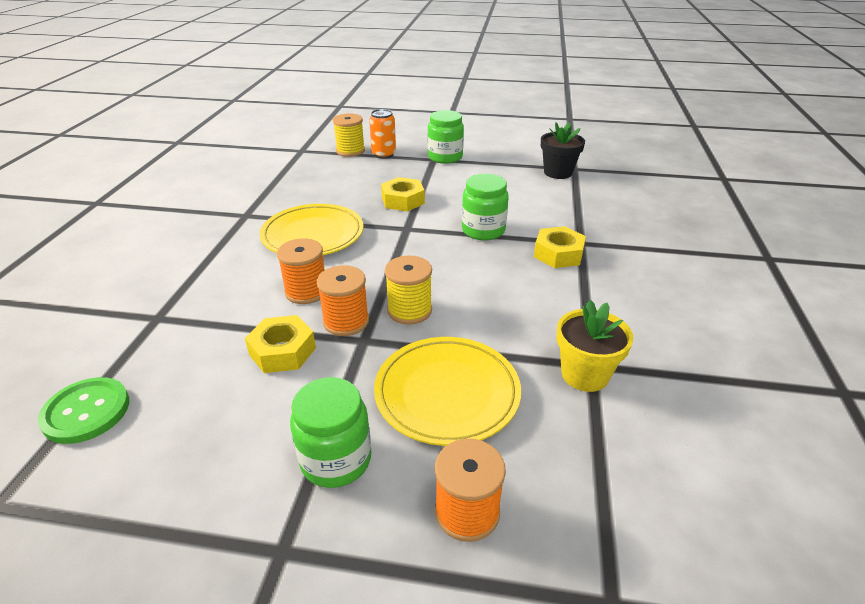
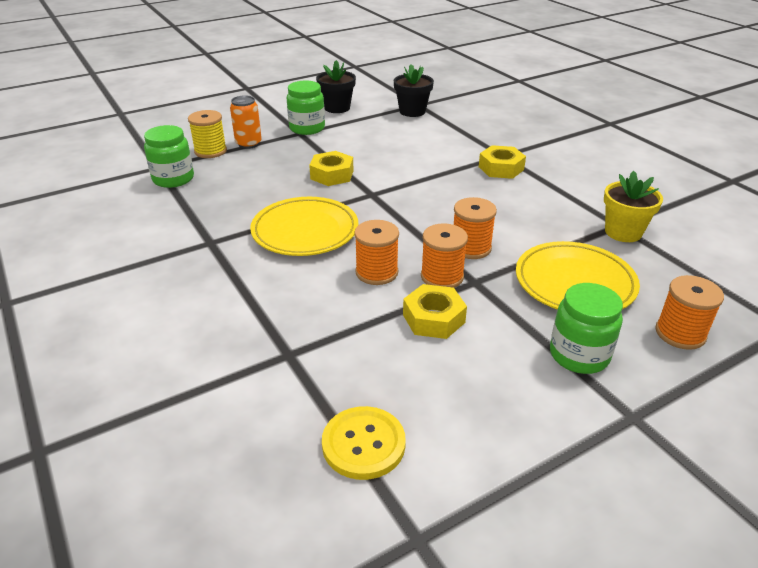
camera: 40 degrees left, 0 degrees up
green button [38,377,129,444] -> yellow button [322,406,406,480]
yellow spool [385,255,432,325] -> orange spool [454,197,497,259]
green jar [462,174,509,240] -> green jar moved to [144,125,194,188]
none -> black flower pot [316,60,356,113]

